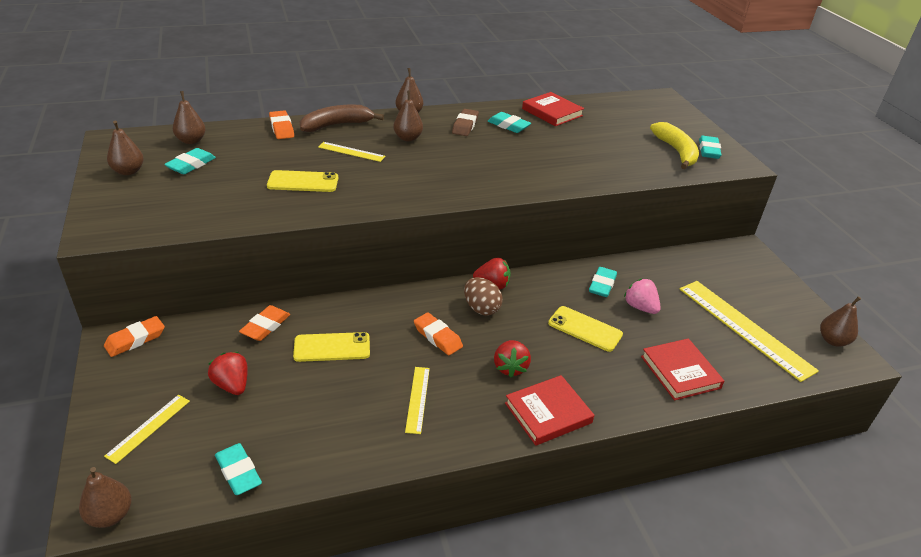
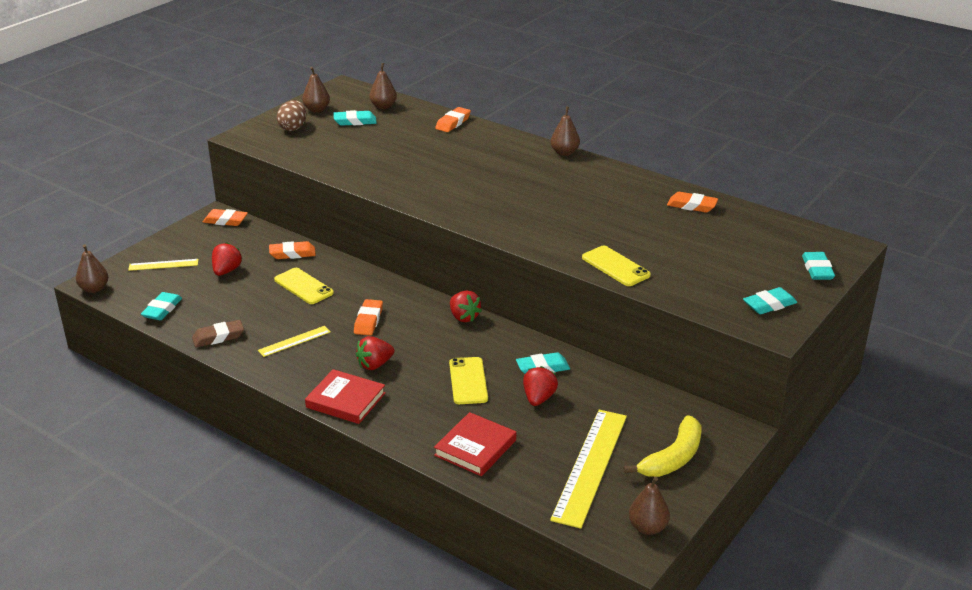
camera: 55 degrees right, 5 degrees down
yellow phone [267,170,338,192] -> yellow phone moved to [582,246,651,286]
brown banana [300,105,384,132] -> none
yellow ruler [318,142,386,162] -> none
brown pear [393,90,423,142] -> none
brown eraser [452,109,479,136] -> brown eraser moved to [192,320,244,347]
brown egg [464,277,503,316] -> brown egg moved to [277,100,306,131]
turquoise eraser [488,112,531,133] -> turquoise eraser moved to [802,252,835,280]
red book [522,92,584,126] -> orange eraser [667,192,718,213]
pink strawberry [624,279,661,314] -> red strawberry [523,366,558,406]
yellow banana [650,122,699,169] -> yellow banana moved to [623,415,702,477]

